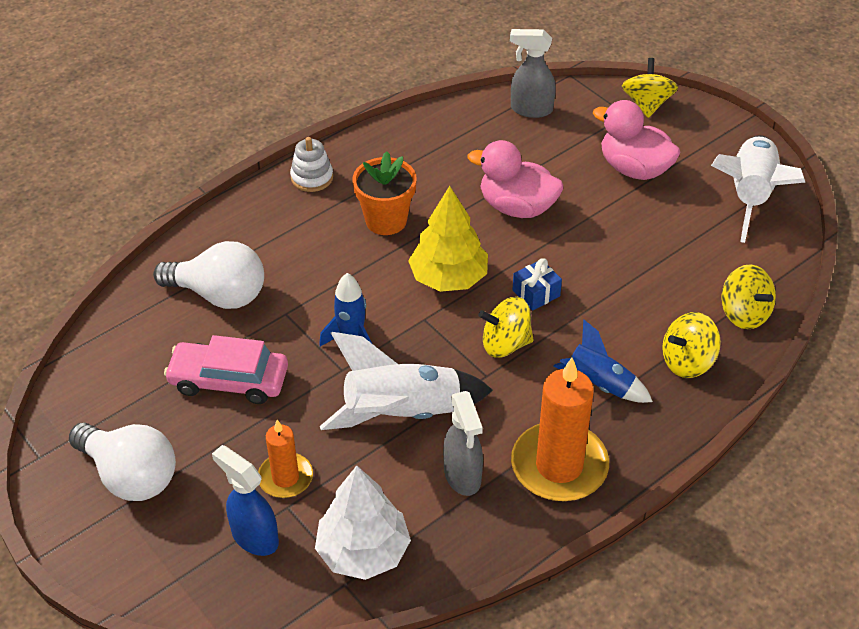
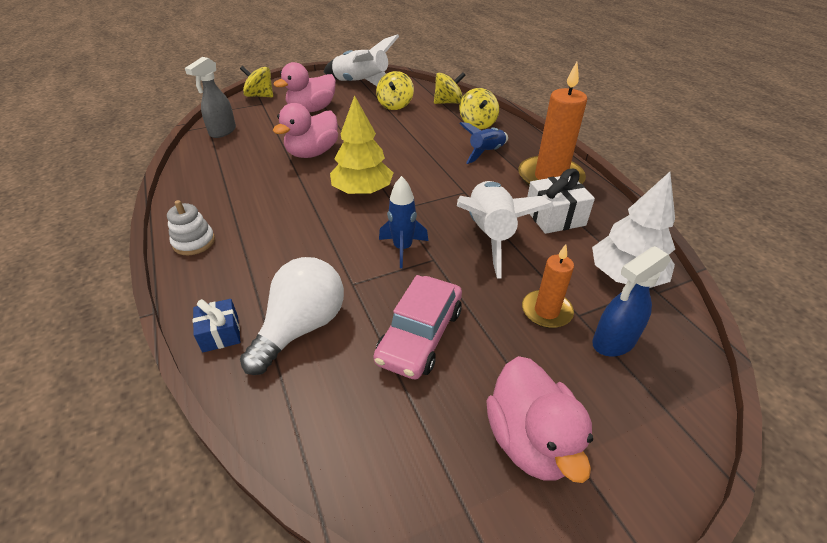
camera: 75 degrees left, 5 degrees down
white light bulb [69,423,176,501] -> pink duck [486,356,593,483]
orange flower pot [353,151,417,235] -> none
grey spray bottle [443,391,483,496] -> white gift [527,168,595,234]
yellow spinning top [478,297,534,358] -> yellow spinning top moved to [376,71,414,110]
blue gift [513,258,562,311] -> blue gift moved to [193,299,241,353]

